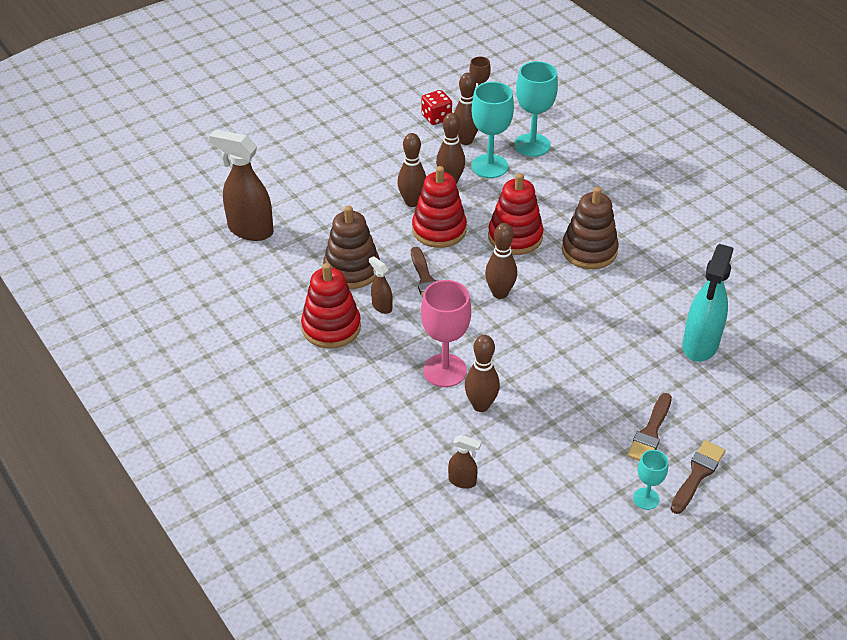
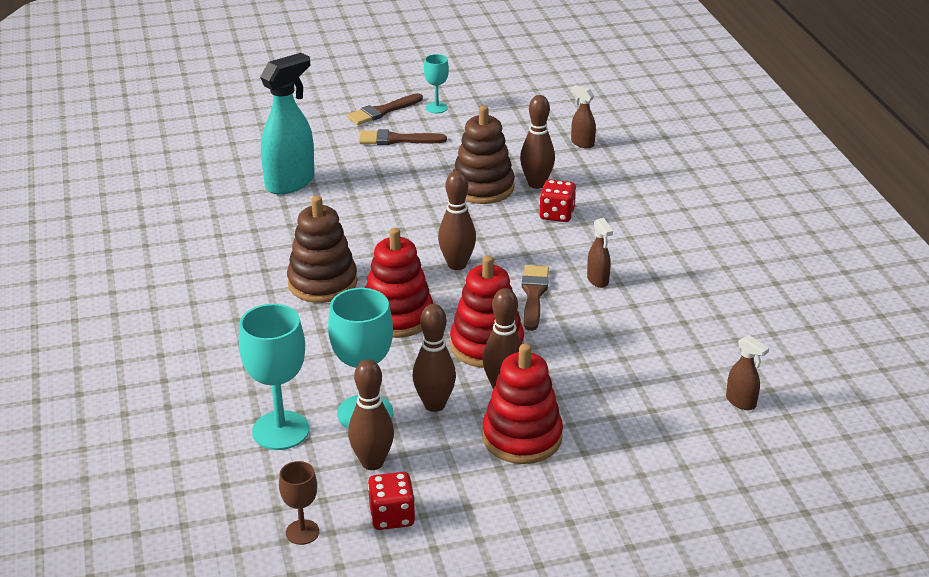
camera: 160 degrees left, 10 degrees down
brown spray bottle [209,129,273,241] -> brown spray bottle [726,335,769,410], size x0.48
red stacking toy [301,263,361,349] -> red stacking toy moved to [482,344,563,464]
brown stacking toy [323,206,380,289] -> brown stacking toy moved to [453,105,515,204]
pink goblet [421,280,471,387] -> red dice [539,179,576,222]
brown brush [627,393,672,461] -> brown brush turned 135 degrees counterclockwise [359,129,447,145]

